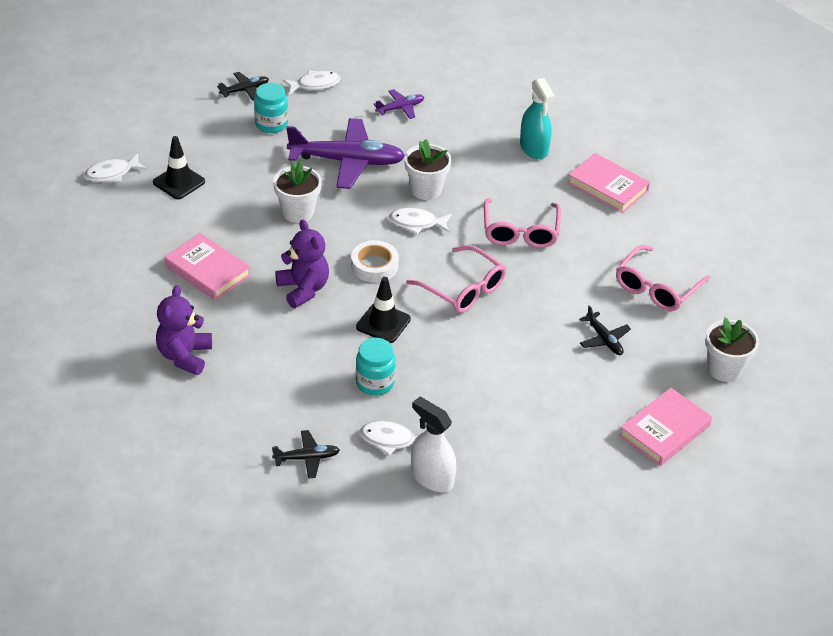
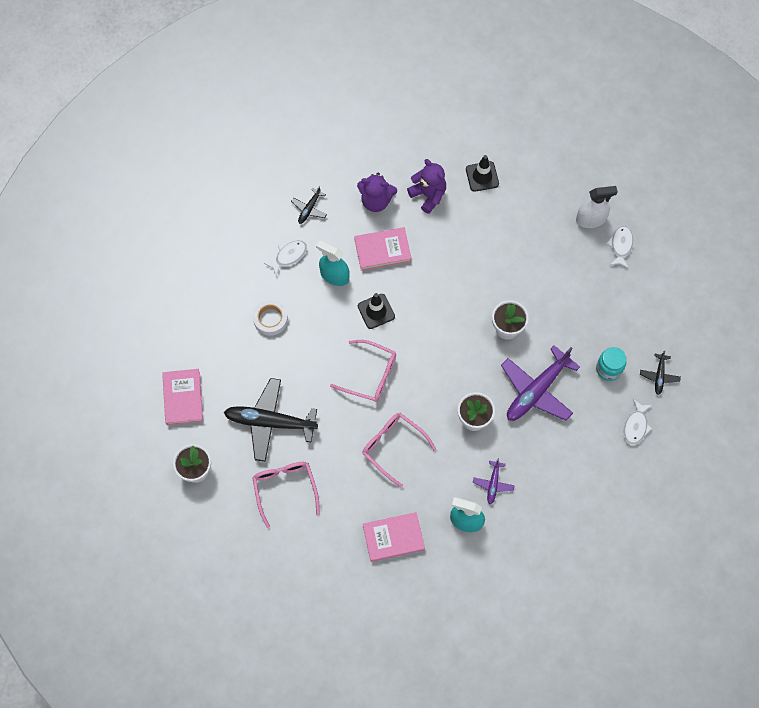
camera: 130 degrees right, 25 degrees up
black traffic cone [153,136,205,199] -> black traffic cone moved to [466,155,499,192]
pink book [164,233,251,300] -> pink book moved to [354,227,412,271]
purple teddy bear [275,220,329,308] -> purple teddy bear moved to [357,172,397,212]
white tape [351,240,399,282] -> white tape moved to [253,300,288,336]
turquoise jar [356,338,395,396] -> turquoise spray bottle [316,240,350,286]
purple plane [374,89,424,119] -> purple plane moved to [473,458,515,504]
white fish [389,208,452,234] -> none
pink glasses [406,245,506,313] -> pink glasses turned 150 degrees counterclockwise [330,340,396,402]
white spray bottle [411,397,456,492] -> white spray bottle moved to [576,186,618,228]
black plane [579,305,631,355] -> black plane [224,378,318,462], size x2.11

